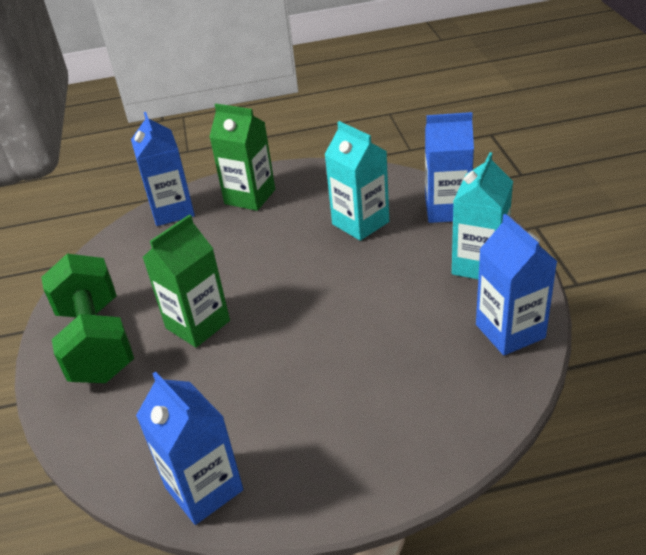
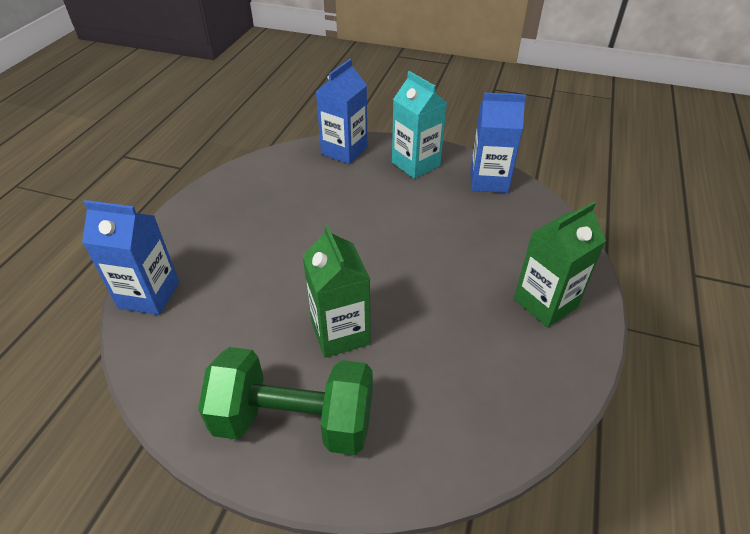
camera: 65 degrees left, 5 degrees up
blue carton [136,371,243,525] -> none
green carton [209,104,275,211] -> green carton moved to [514,202,606,328]
turquoise carton [324,121,389,241] -> none

